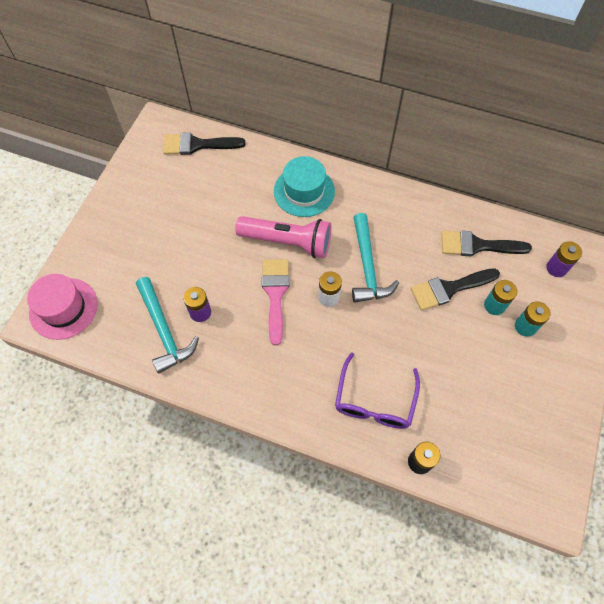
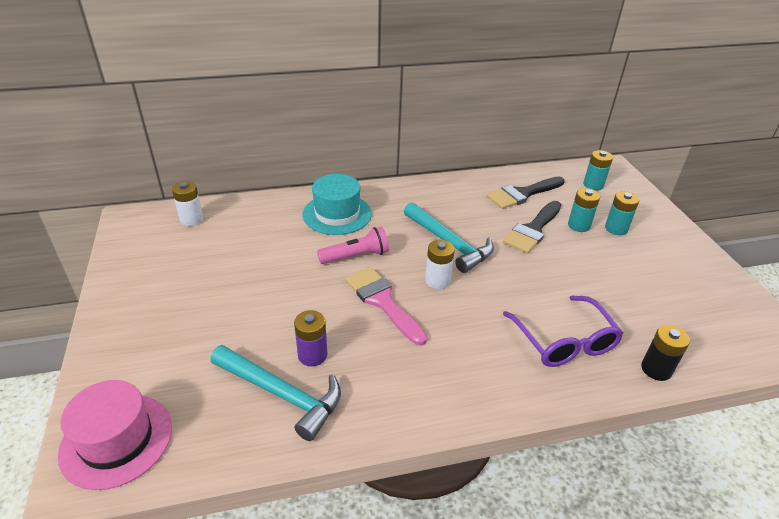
camera: 35 degrees left, 25 degrees down
black brush [163,132,245,155] -> white battery [172,181,203,226]
pink flashlight [235,216,331,258] -> pink flashlight [317,226,389,264], size x0.63
purple battery [546,241,582,277] -> turquoise battery [583,150,613,190]

